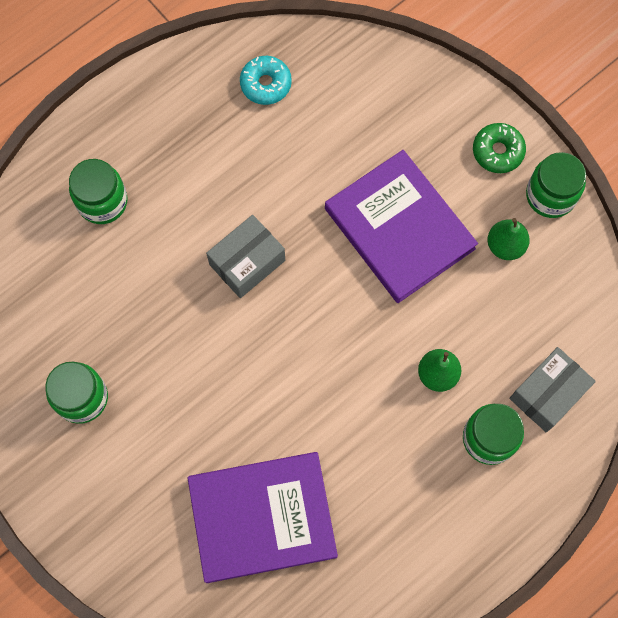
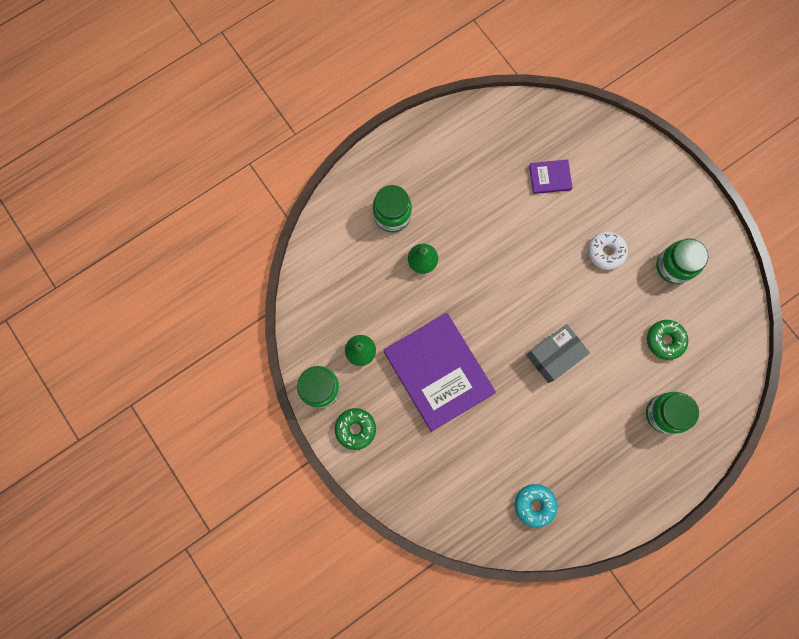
camera: 175 degrees left, 5 degrees up
purple book [188,452,338,583] -> purple book [529,159,573,194], size x0.44
grey box [509,347,596,432] -> none
none -> white donut [588,231,628,270]
none -> green donut [647,320,688,360]

